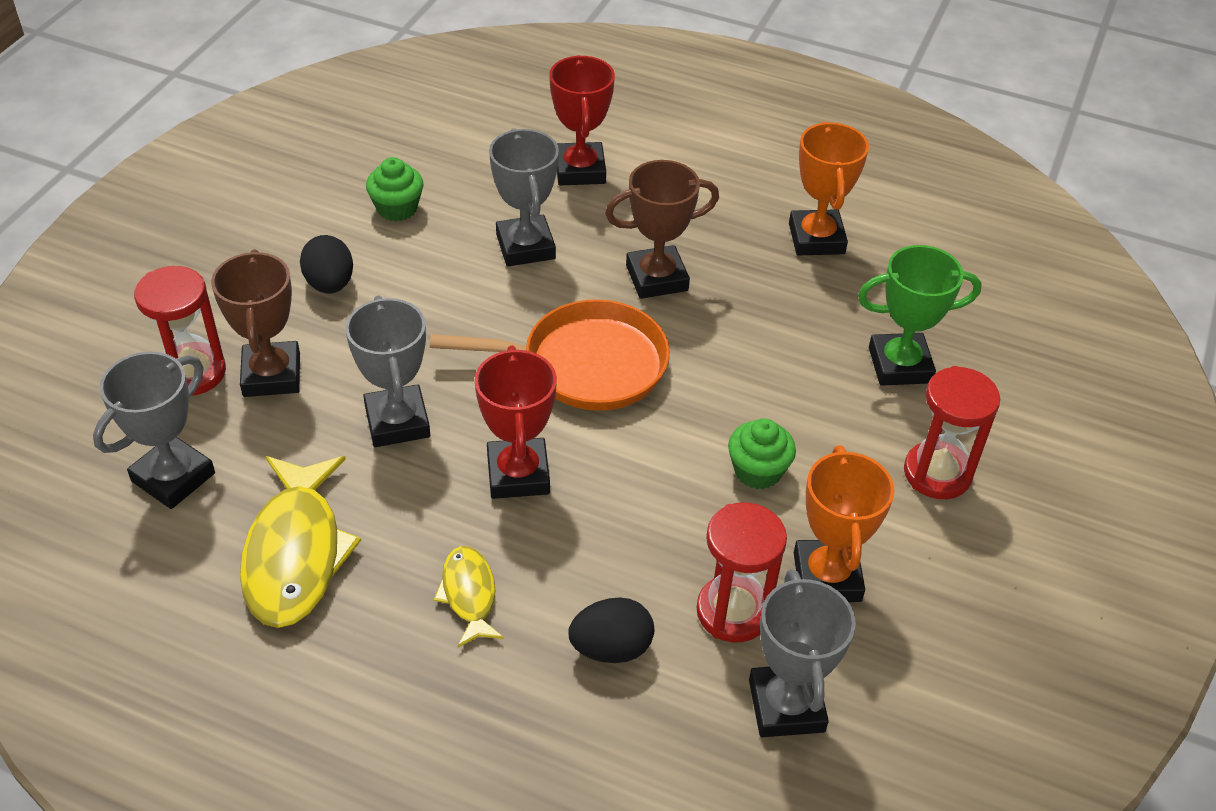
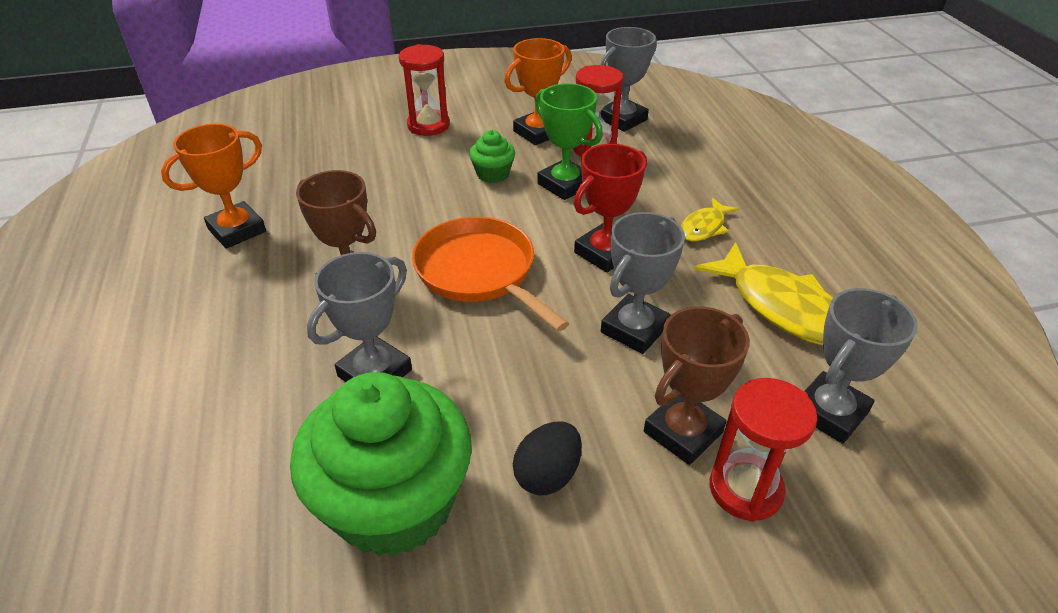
camera: 125 degrees left, 5 degrees down
grey trophy [93,352,215,509] -> grey trophy turned 45 degrees counterclockwise [805,288,918,444]
yellow fish [240,456,361,628] -> yellow fish turned 90 degrees clockwise [694,242,834,345]
green cupcake [366,157,423,221] -> green cupcake [290,372,472,557], size x2.29
red trophy [549,55,615,185] -> none
black egg [568,597,654,663] -> none
green trophy [858,245,982,386] -> green trophy moved to [535,83,603,200]

